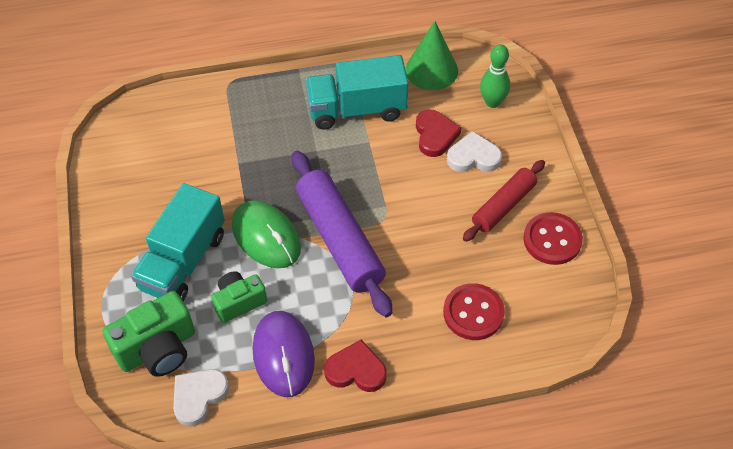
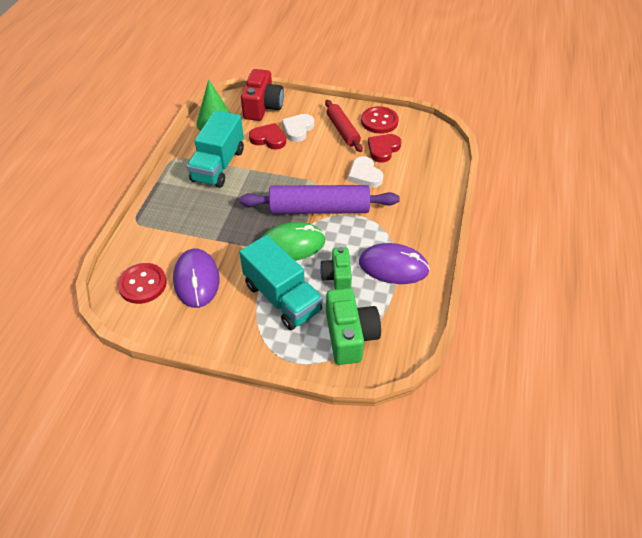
camera: 65 degrees left, 5 degrees down
white heart [173,369,229,427] -> white heart moved to [348,156,384,188]
red heart [324,340,387,392] -> red heart moved to [368,134,401,163]
red button [443,283,505,340] -> red button moved to [117,263,167,304]
green bowling pin [480,44,510,108] -> red camera [241,69,284,121]
none -> purple mouse [173,249,219,308]

